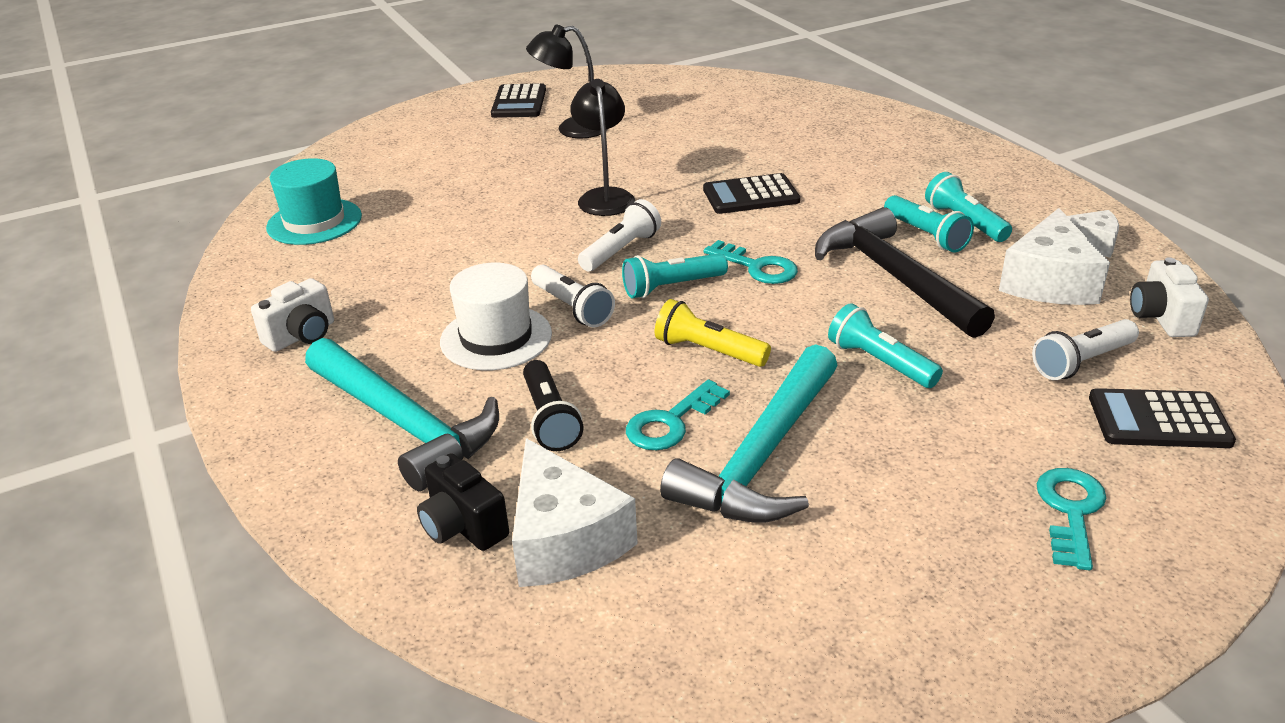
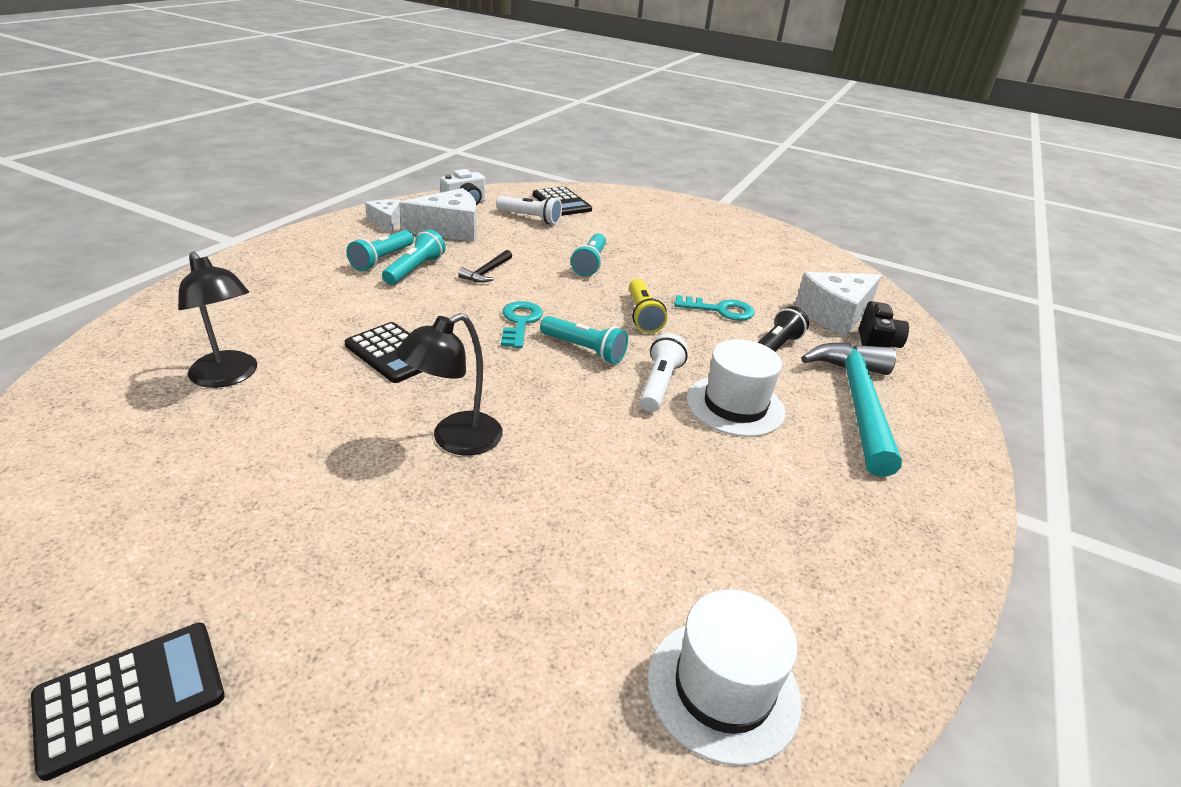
camera: 130 degrees left, 0 degrees up
white camera [251,278,334,352] -> none
turquoise hat [266,158,362,245] -> white hat [647,590,801,766]
white cheese [512,438,638,587] -> white cheese turned 150 degrees counterclockwise [796,272,882,336]
black lamp [526,25,608,138] -> black lamp moved to [178,252,257,388]
white flashlight [578,199,661,271] -> none
turquoise hammer [660,344,838,523] -> none
black hammer [815,207,995,338] -> black hammer [458,250,512,283], size x0.43
turquoise key [1037,468,1106,570] -> none

